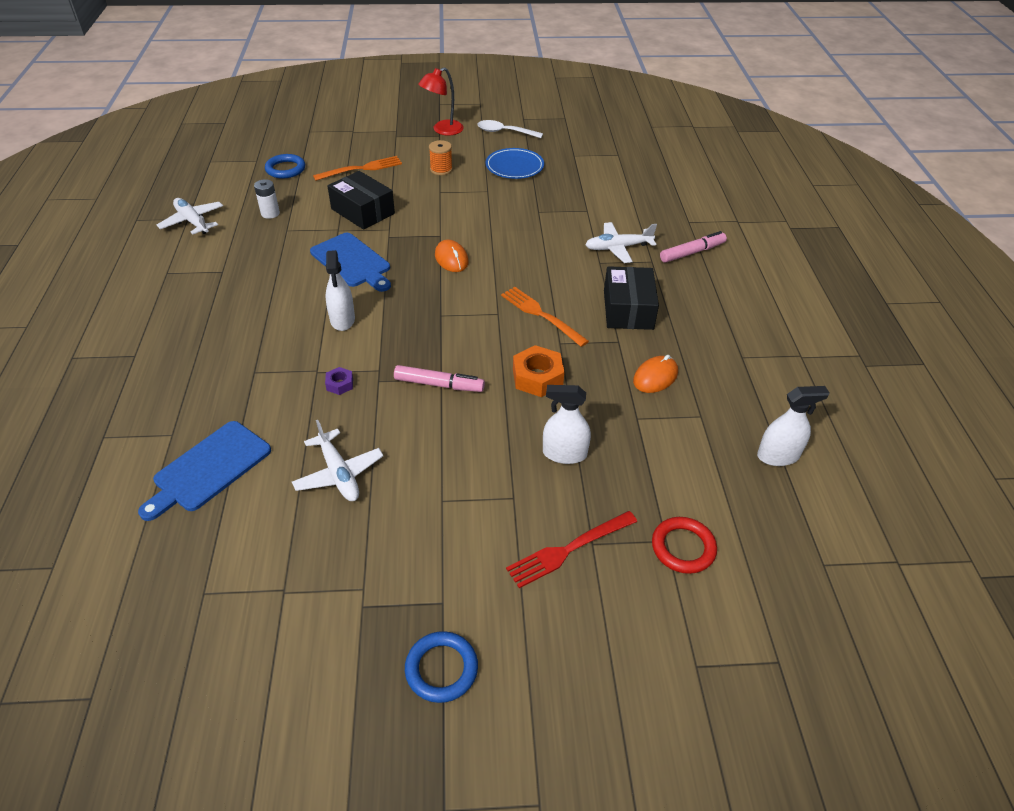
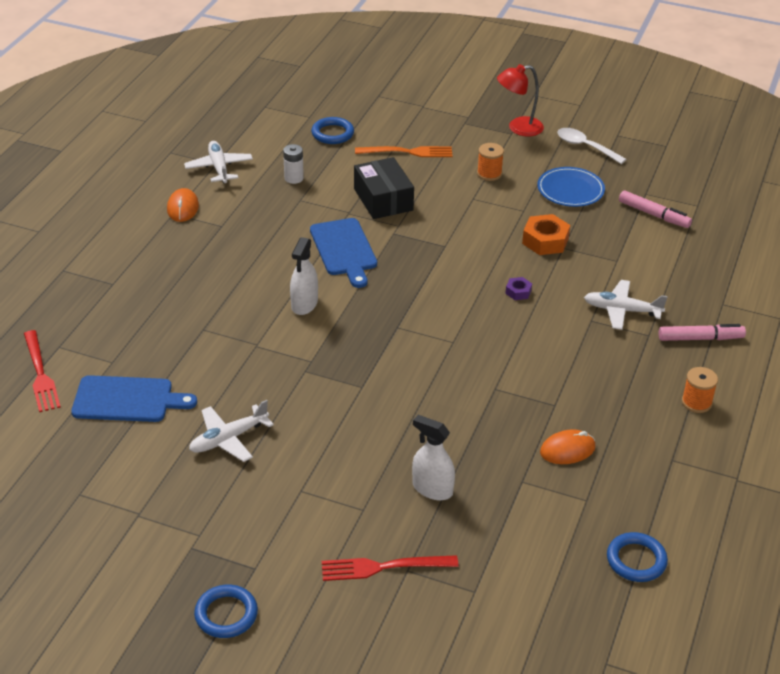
camera: 25 degrees right, 5 degrees down
blue cutting board [138,421,271,521] -> blue cutting board turned 150 degrees counterclockwise [71,375,197,422]
white plane [292,420,383,501] -> white plane turned 60 degrees clockwise [189,400,274,462]
purple nut [325,367,353,395] -> purple nut moved to [505,277,532,300]
pink marker [394,365,485,392] -> pink marker moved to [619,190,692,228]
orange mouse [435,240,469,272] -> orange mouse moved to [167,188,199,222]
orange fork [501,287,589,347] -> none
orange nut [513,345,565,397] -> orange nut moved to [522,214,570,255]
black box [604,266,659,330] -> none
red ring [652,517,717,574] -> none
white spray bottle [757,386,829,466] -> blue ring [607,532,668,582]
none -> red fork [24,330,61,412]
none -> orange spool [682,367,718,413]

